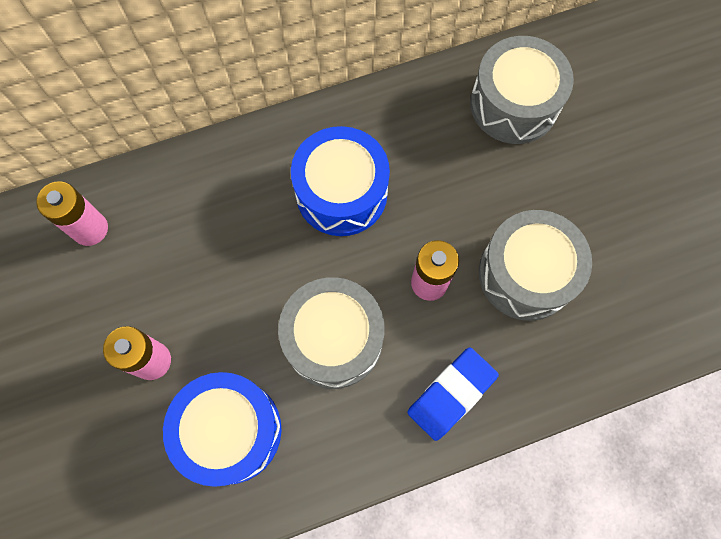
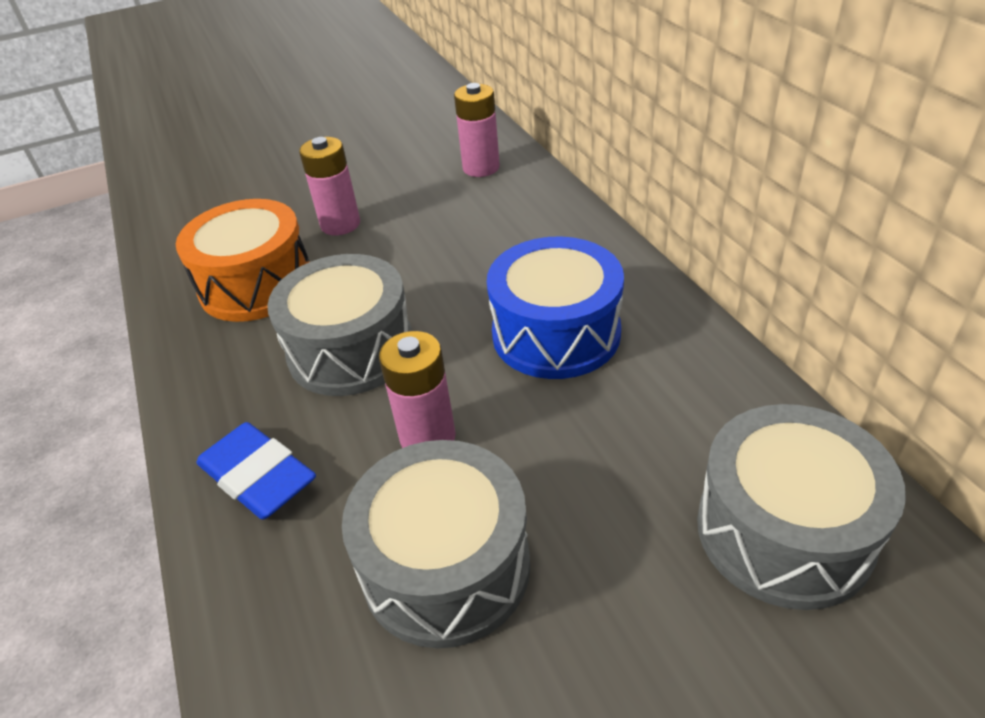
camera: 90 degrees right, 30 degrees down
blue drum [163,372,281,487] -> orange drum [176,199,309,322]

